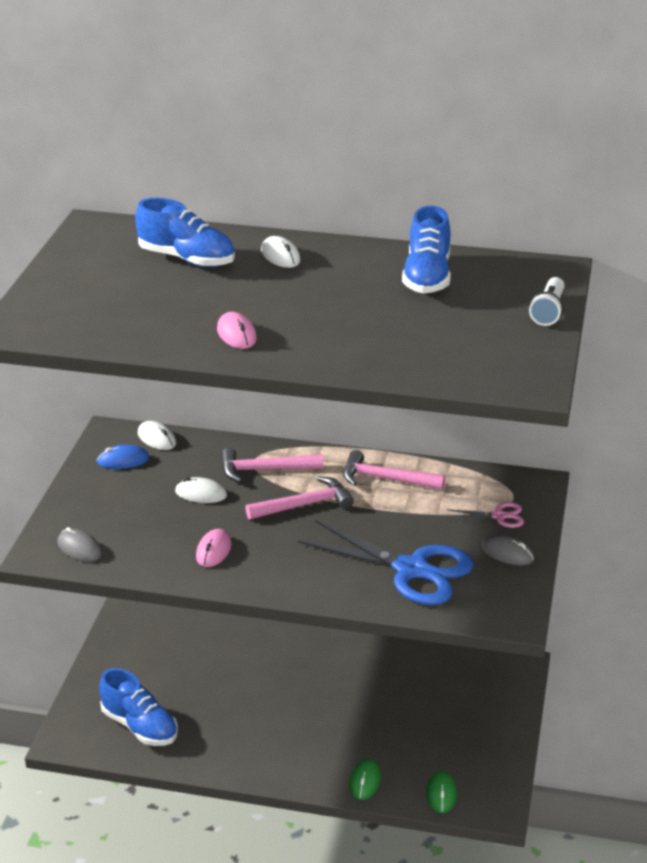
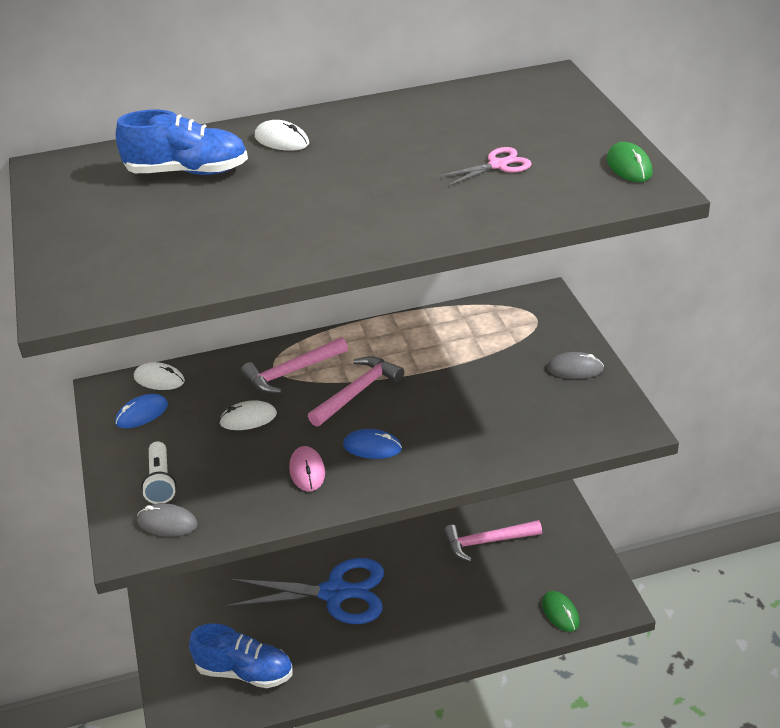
camera: 25 degrees left, 5 degrees up
pink mouse [217,312,257,349] -> none
blue scissors [298,520,474,605] -> blue scissors moved to [226,558,384,624]
pink hammer [343,450,445,490] -> pink hammer moved to [444,520,542,562]
green mouse [349,758,381,800] -> green mouse moved to [607,142,653,182]
blue shoe [402,206,451,293] -> none
pink scissors [447,502,524,528] -> pink scissors moved to [437,147,531,186]
white flashlight [529,277,565,326] -> white flashlight moved to [141,441,177,504]
none -> blue mouse [343,429,402,459]

